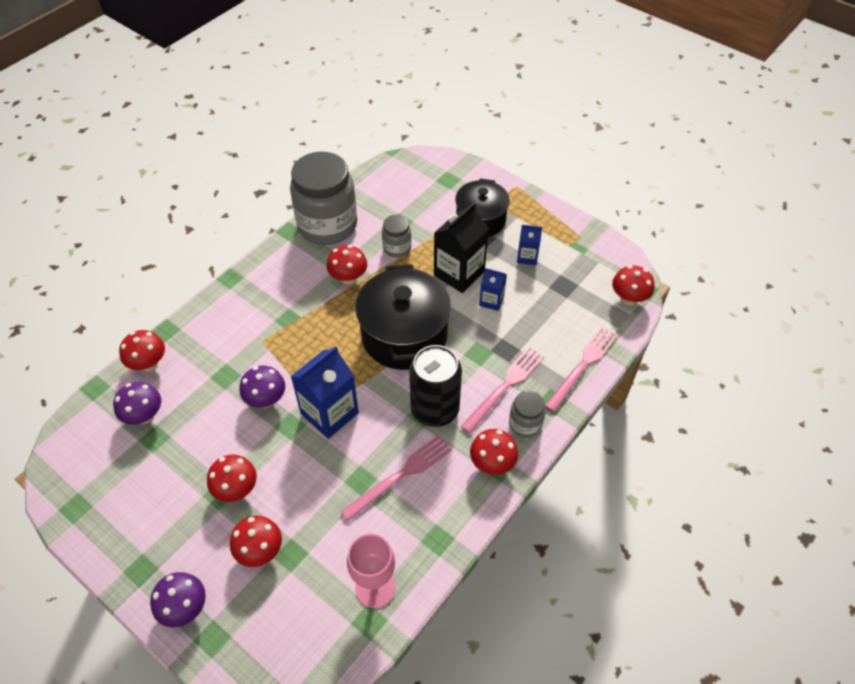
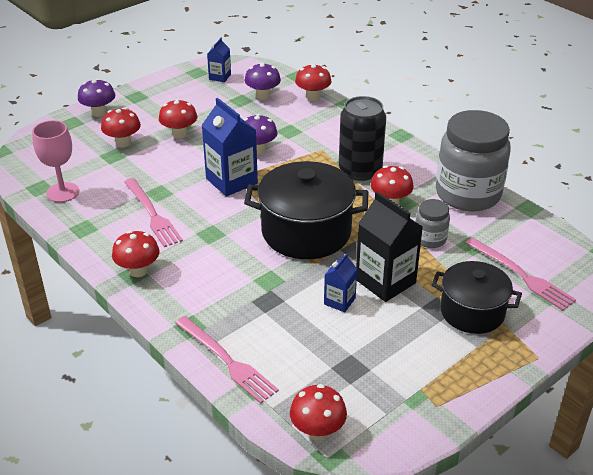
camera: 100 degrees right, 15 degrees down
black can [409,345,462,427] -> black can moved to [339,96,386,181]
pink fork [460,347,544,434] -> pink fork moved to [466,237,576,311]
grey jar [509,391,546,438] -> none
blue carton [517,225,542,265] -> blue carton moved to [207,38,231,82]

